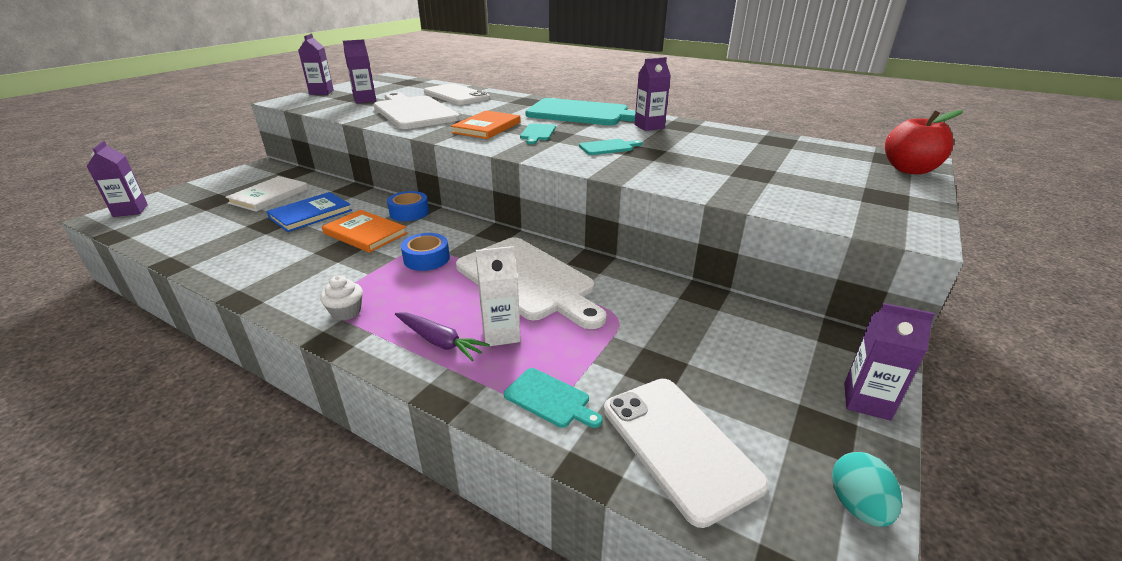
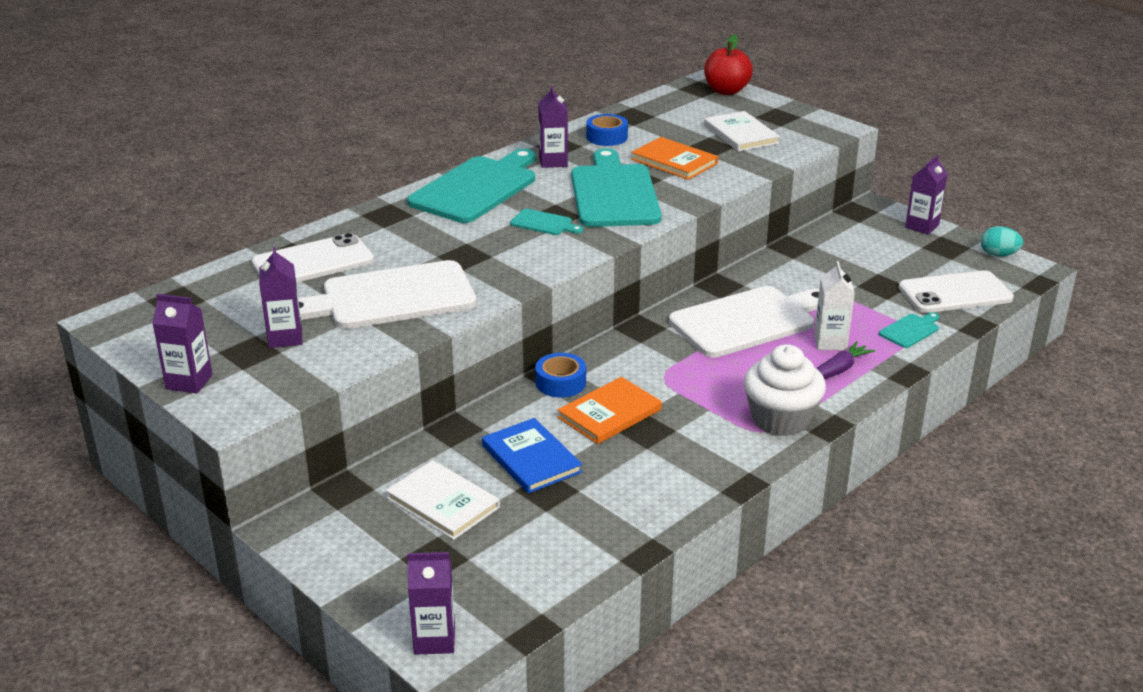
camera: 75 degrees left, 0 degrees up
white cupcake [320,275,363,321] -> white cupcake [744,344,826,436], size x2.05
blue tape [401,233,450,271] -> blue tape moved to [586,114,628,146]
orange book [451,110,521,139] -> orange book moved to [631,137,718,180]
turquoise cutting board [579,139,642,155] -> turquoise cutting board [571,148,662,227], size x2.33
none -> white book [704,111,780,152]

